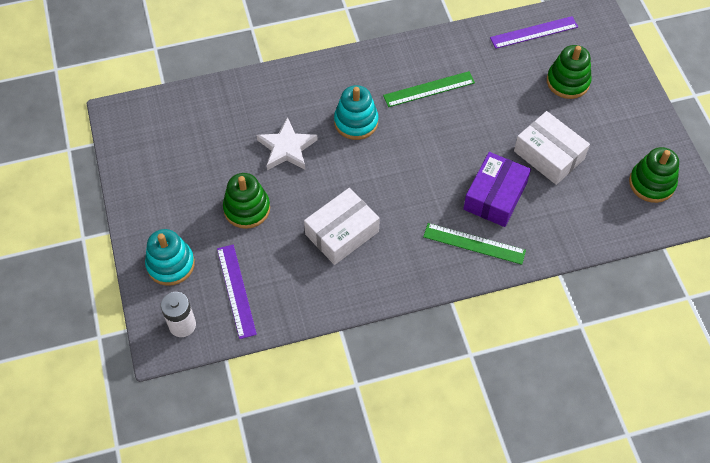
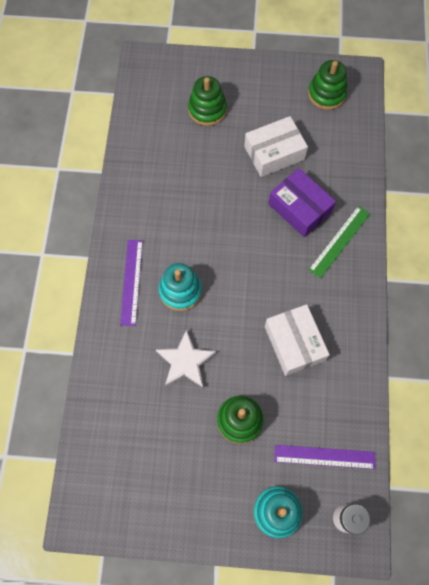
camera: 70 degrees left, 10 degrees up
green ruler [383,71,475,107] -> none
purple ruler [490,16,578,49] -> purple ruler moved to [120,240,143,326]

